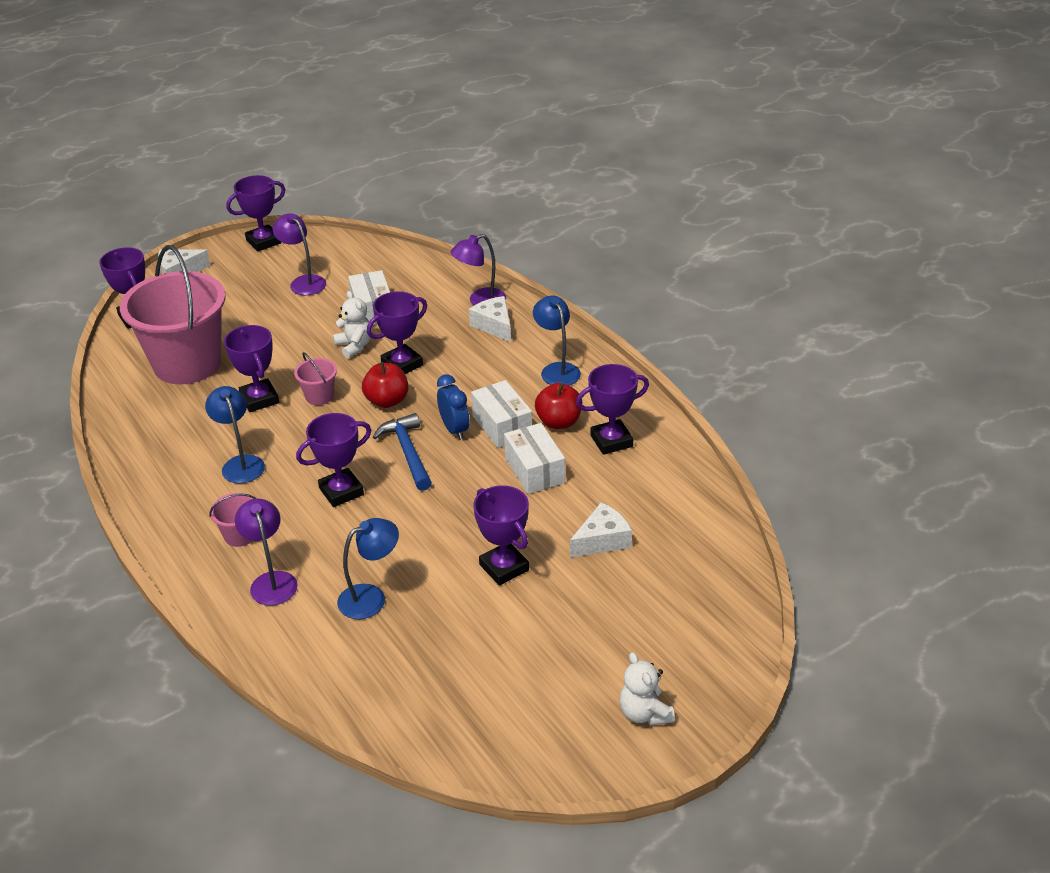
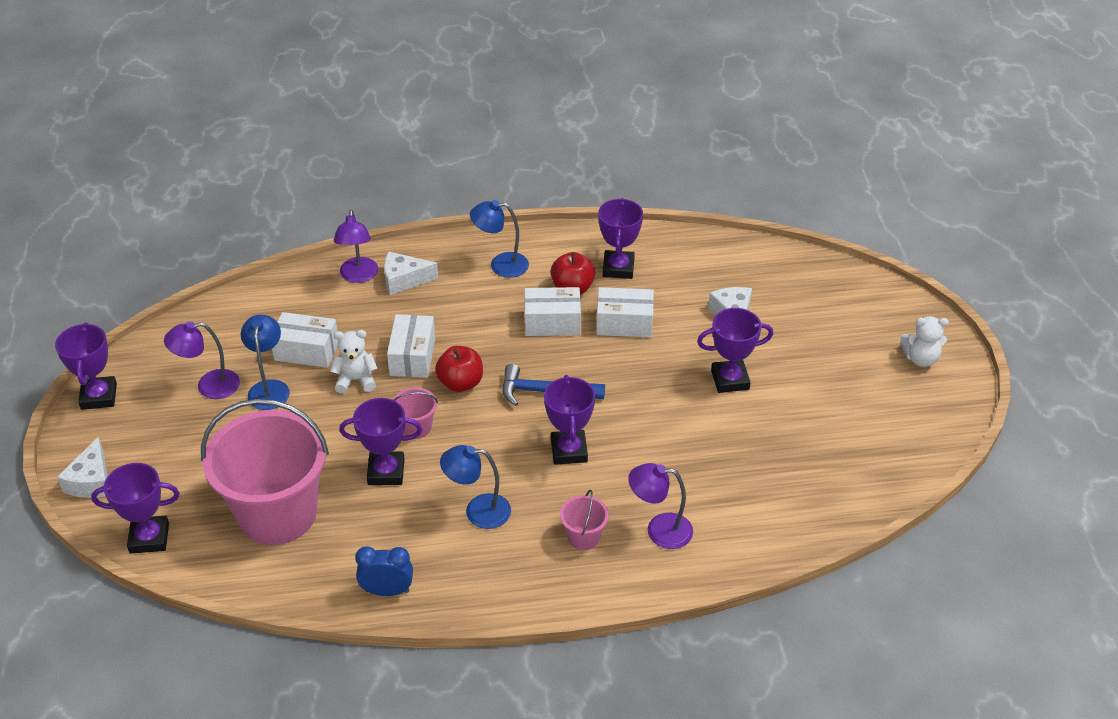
camera: 65 degrees left, 5 degrees up
blue lamp [337,518,399,619] -> blue lamp moved to [241,315,290,410]
purple trophy [367,291,427,374] -> white box [387,314,435,378]
blue clock [437,374,469,440] -> blue clock moved to [355,546,413,596]

